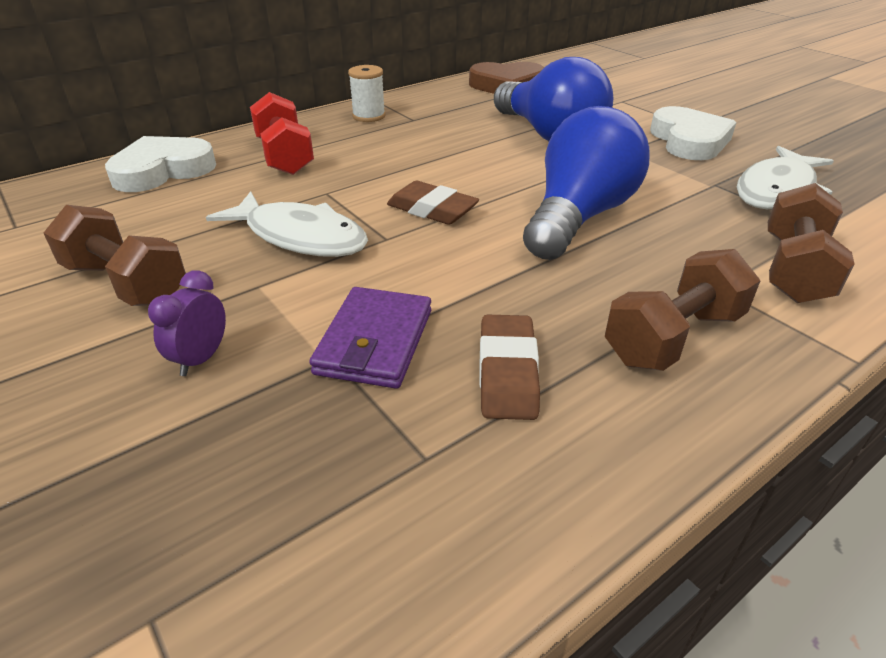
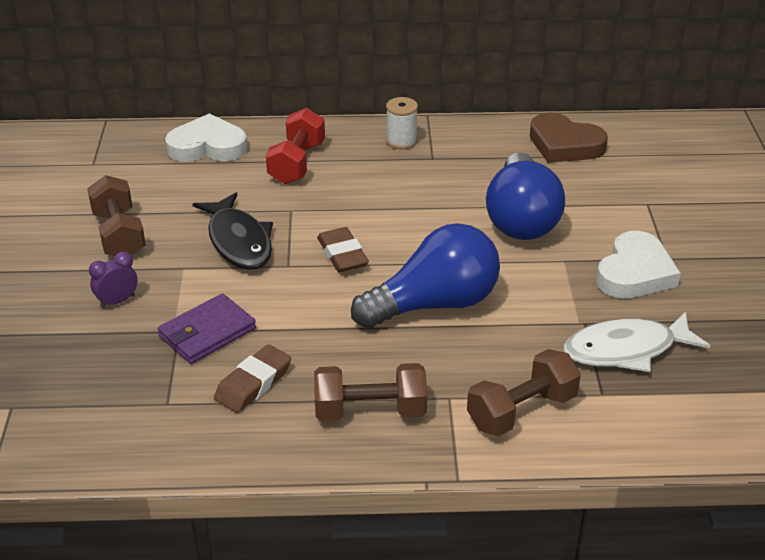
camera: 35 degrees right, 0 degrees up
white fish [206,191,368,257] -> black fish [193,192,273,270]

